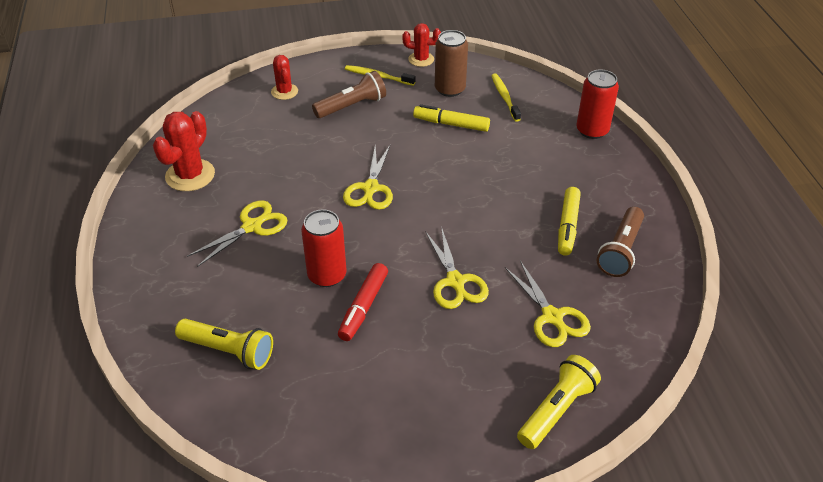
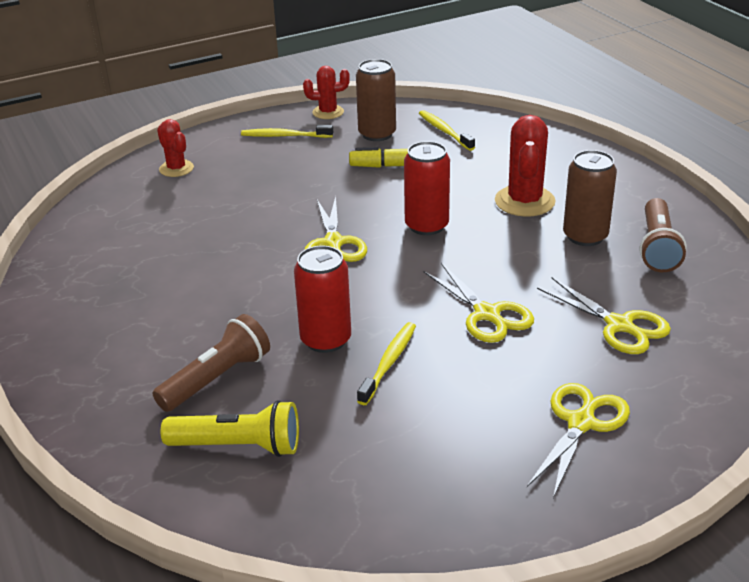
camera: 15 degrees left, 10 degrees down
red cactus [153,111,215,191] -> red cactus moved to [495,115,556,217]
yellow scissors [187,201,287,267] -> yellow scissors moved to [527,383,630,498]
brown flashlight [312,71,386,118] -> brown flashlight moved to [153,314,270,412]
red marker [338,263,388,341] -> yellow toothbrush [357,322,416,405]
yellow flashlight [517,355,601,449] -> none
yellow marker [558,187,581,255] -> brown can [563,150,617,246]
red can [576,69,619,139] -> red can moved to [404,141,450,235]

